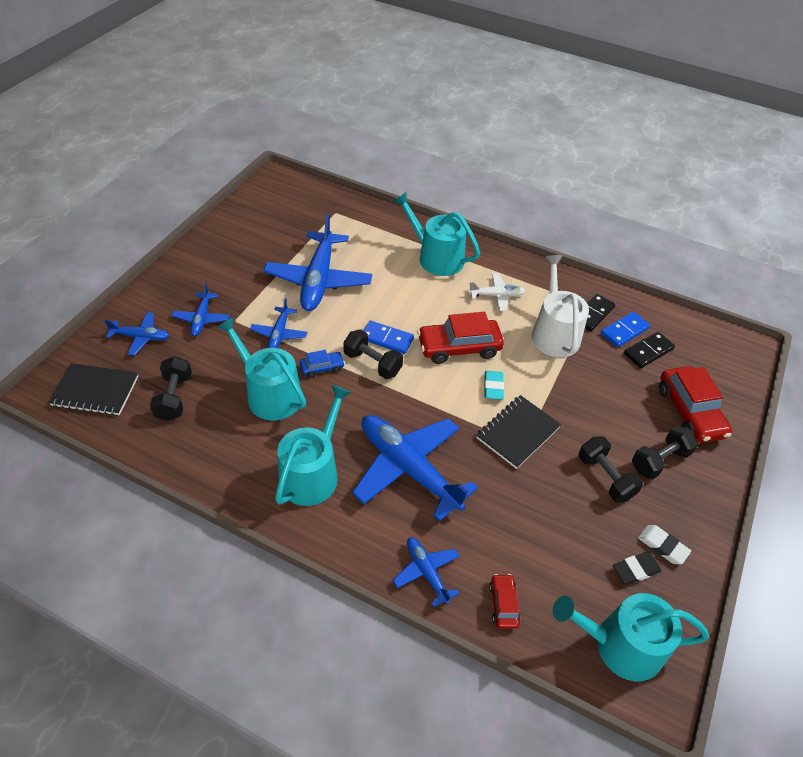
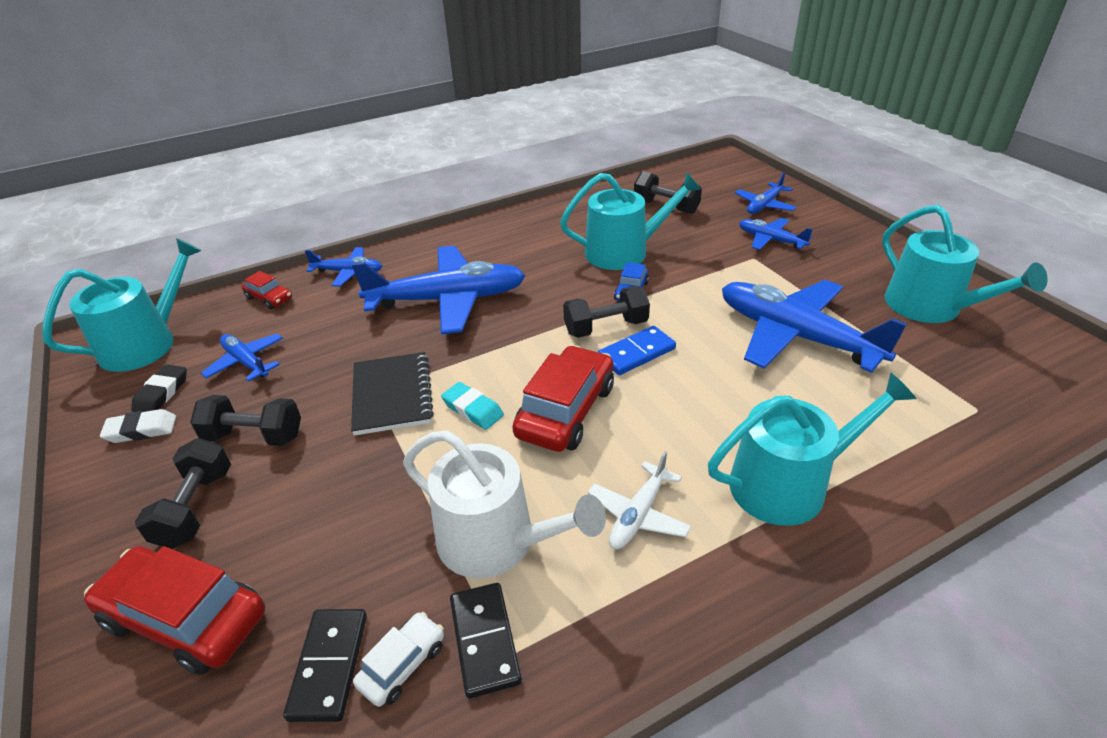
camera: 130 degrees right, 10 degrees down
black notebook [49,363,139,416] -> none
blue plane [250,298,307,348] -> blue plane moved to [201,333,283,382]
turquoise watering can [275,385,352,506] -> turquoise watering can moved to [882,205,1048,323]
blue domino [601,312,650,348] -> white car [353,612,444,707]

